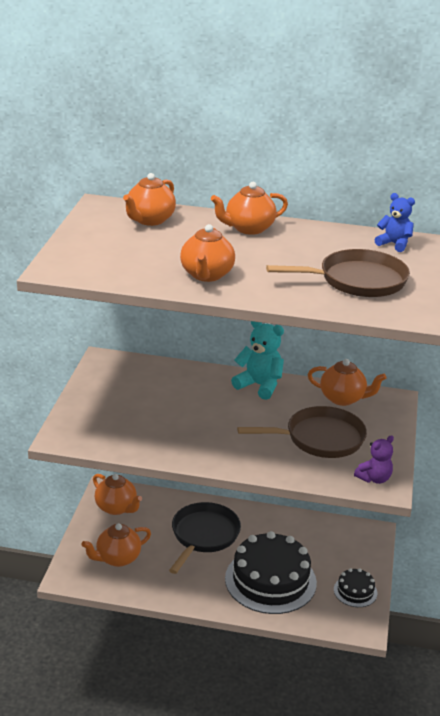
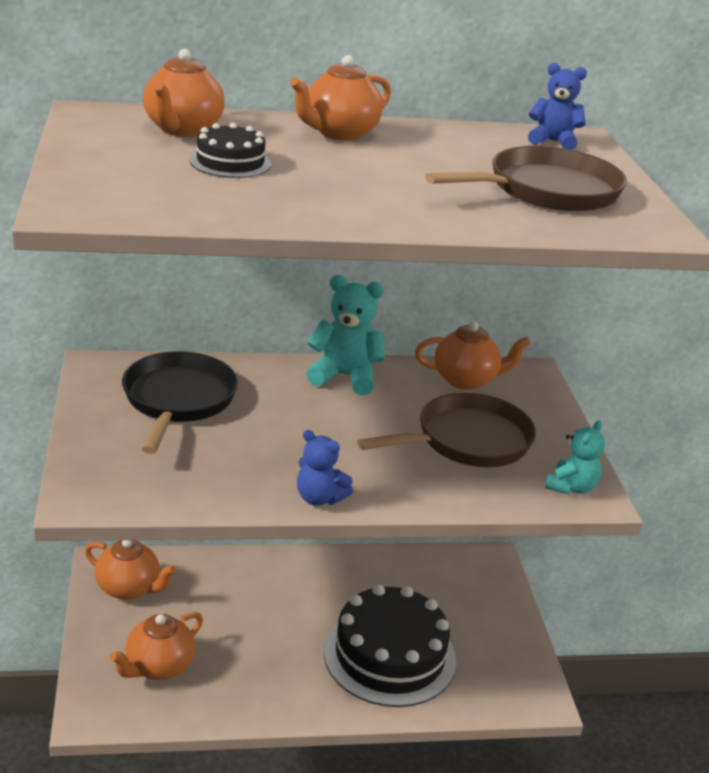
camera: 20 degrees left, 0 degrees up
black pan [169,502,241,574] -> black pan moved to [122,351,238,454]
orange teapot [180,224,235,282] -> none
black cake [334,568,377,607] -> black cake moved to [189,123,271,178]
purple teddy bear [354,436,394,484] -> turquoise teddy bear [545,420,605,494]
none -> blue teddy bear [297,430,353,506]

